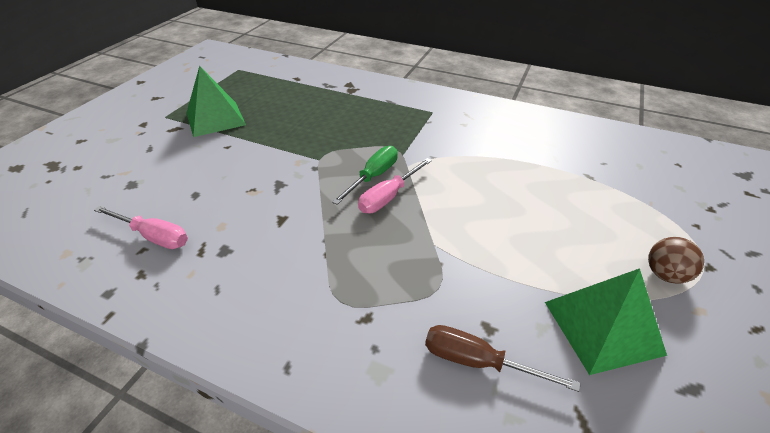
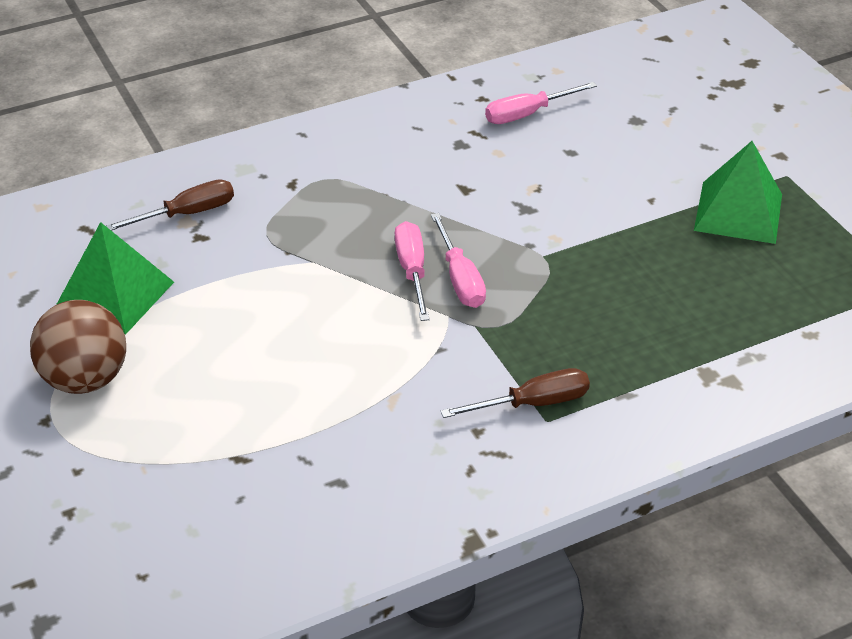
camera: 130 degrees right, 0 degrees up
green screwdriver [332,146,398,205] -> pink screwdriver [431,213,486,308]
brown ball [648,237,704,284] -> brown ball [30,300,126,394], size x1.69
none -> brown screwdriver [441,368,590,418]

